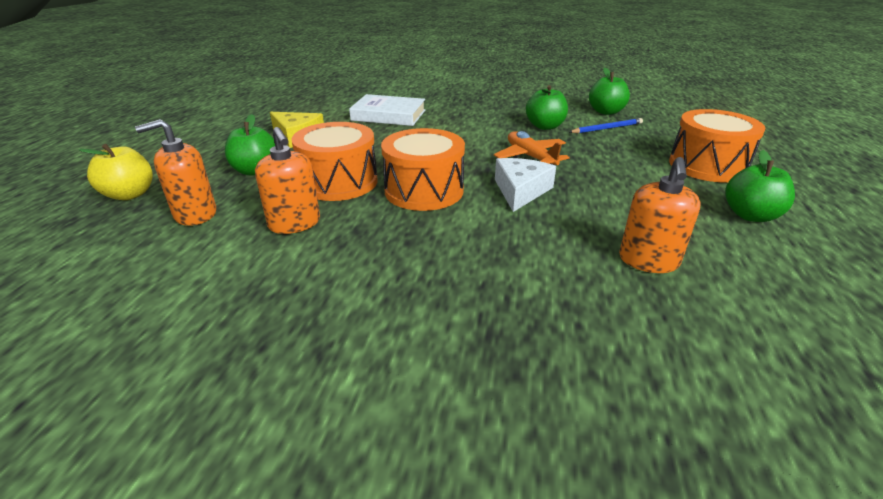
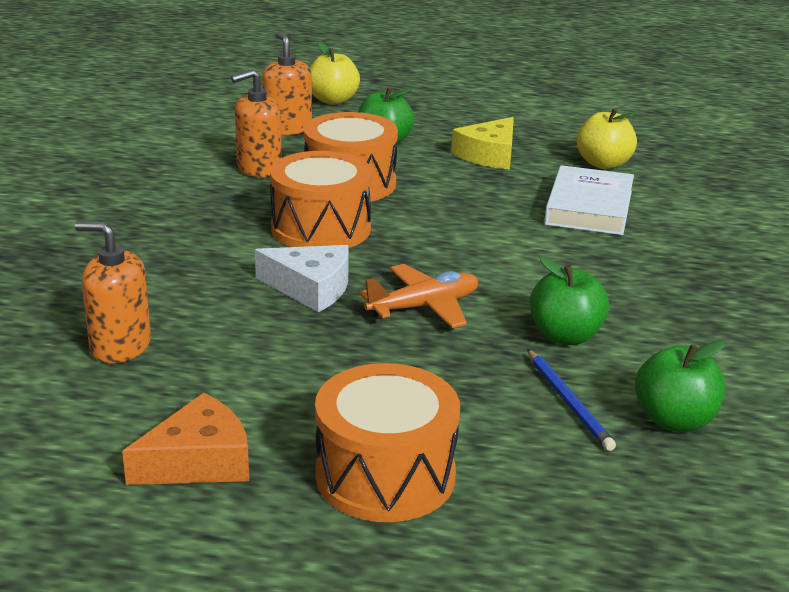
camera: 90 degrees right, 5 degrees down
green apple [725,150,795,222] -> orange cheese [122,393,249,485]
none -> yellow apple [577,108,637,169]

